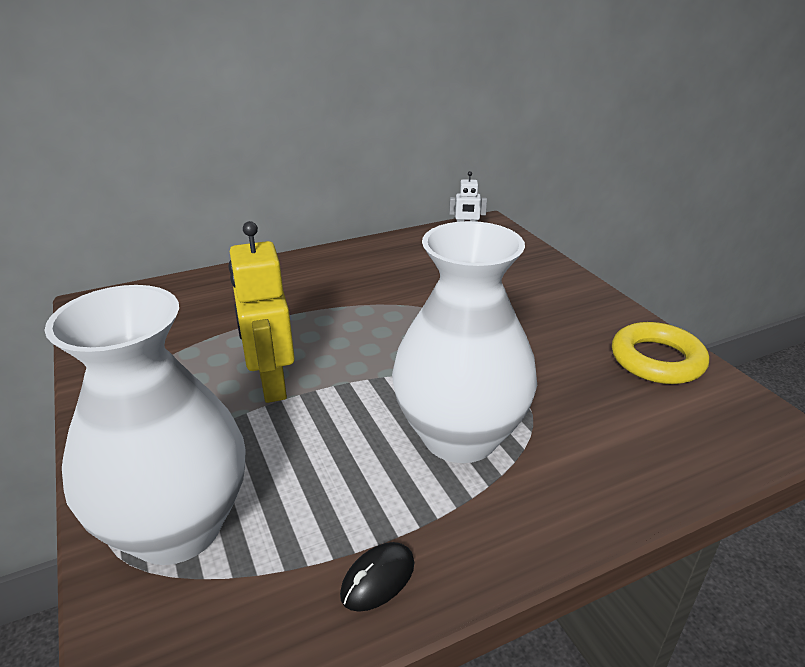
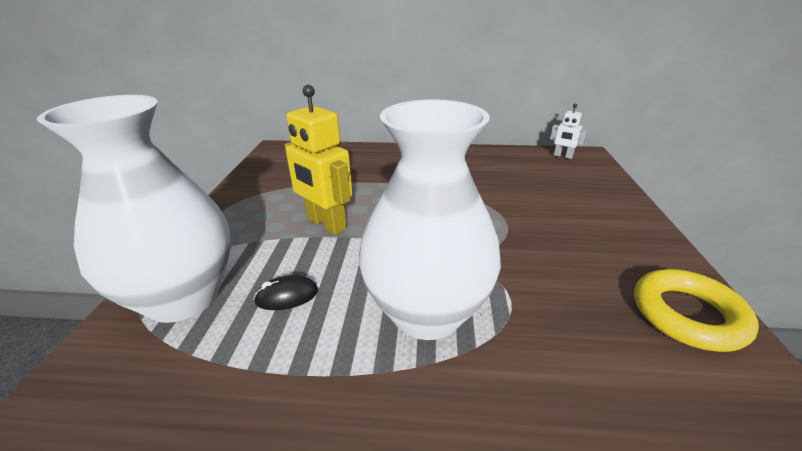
camera: 30 degrees right, 0 degrees up
yellow robot [228,221,295,403] -> yellow robot turned 60 degrees counterclockwise [285,85,353,235]
black mouse [340,542,414,612] -> black mouse moved to [254,275,318,310]

